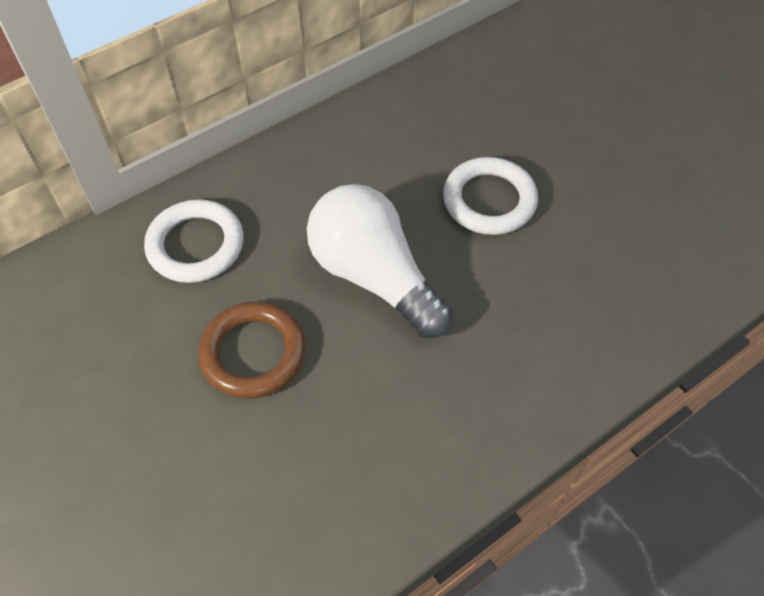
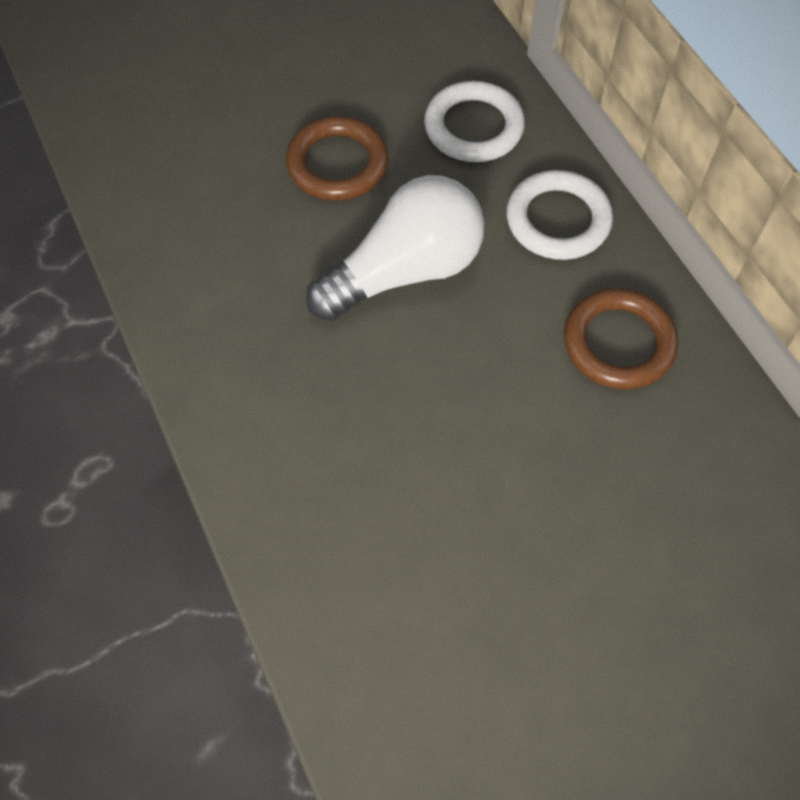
camera: 100 degrees right, 5 degrees up
white ring [443,157,538,235] -> white ring moved to [506,170,613,260]
none -> brown ring [564,288,678,389]

